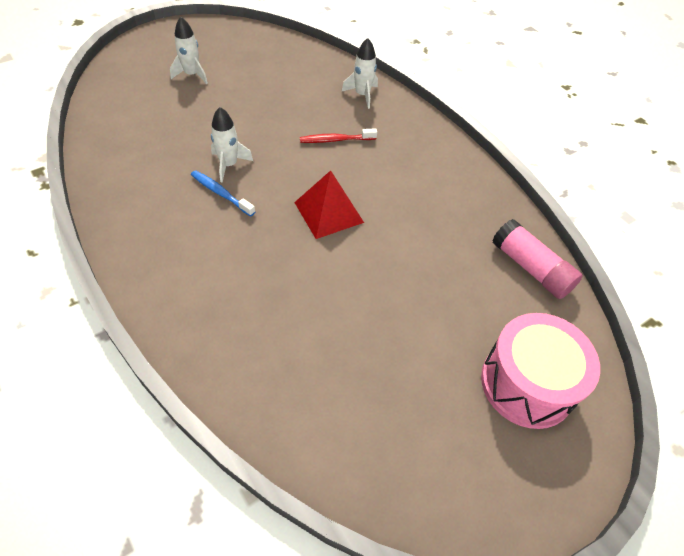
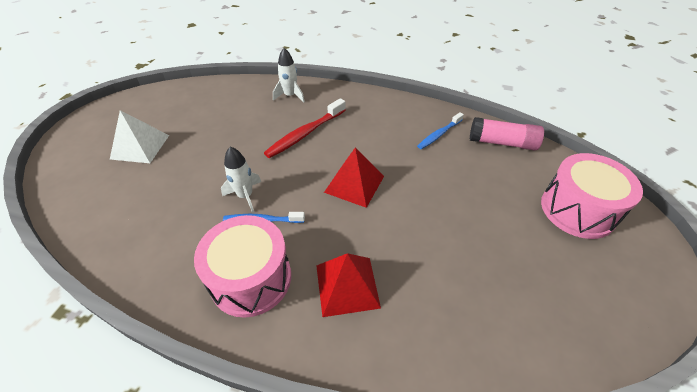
camera: 35 degrees left, 5 degrees down
white rocket [170,16,208,84] -> white pyramid [110,110,169,163]
red toothbrush [300,128,377,143] -> red toothbrush [264,98,346,158], size x1.56
none -> pink drum [194,215,291,318]
none -> red pyramid [316,253,381,317]
none -> blue toothbrush [417,112,464,149]

